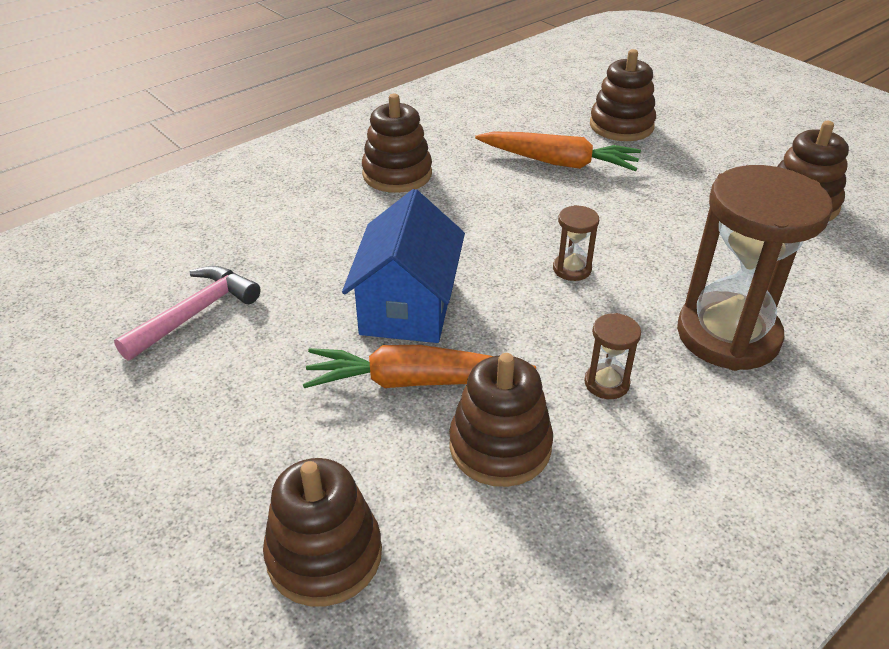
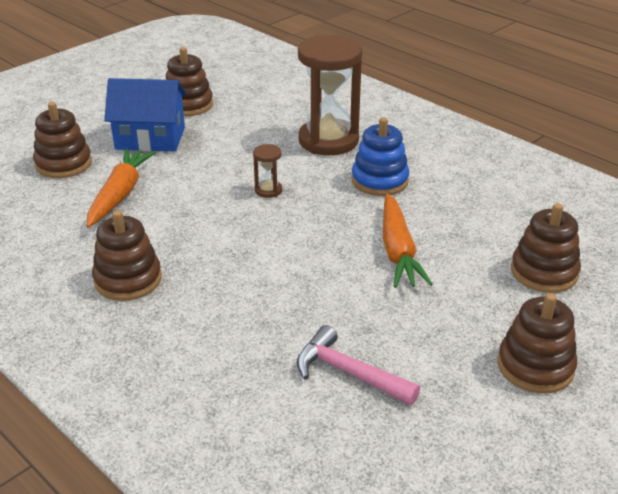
camera: 95 degrees left, 5 degrees down
blue house [342,189,465,343] -> blue house moved to [104,78,187,151]
brown stacking toy [449,353,553,487] -> brown stacking toy moved to [498,293,577,394]
brown hourglass [584,313,641,399] -> blue stacking toy [352,117,409,196]

